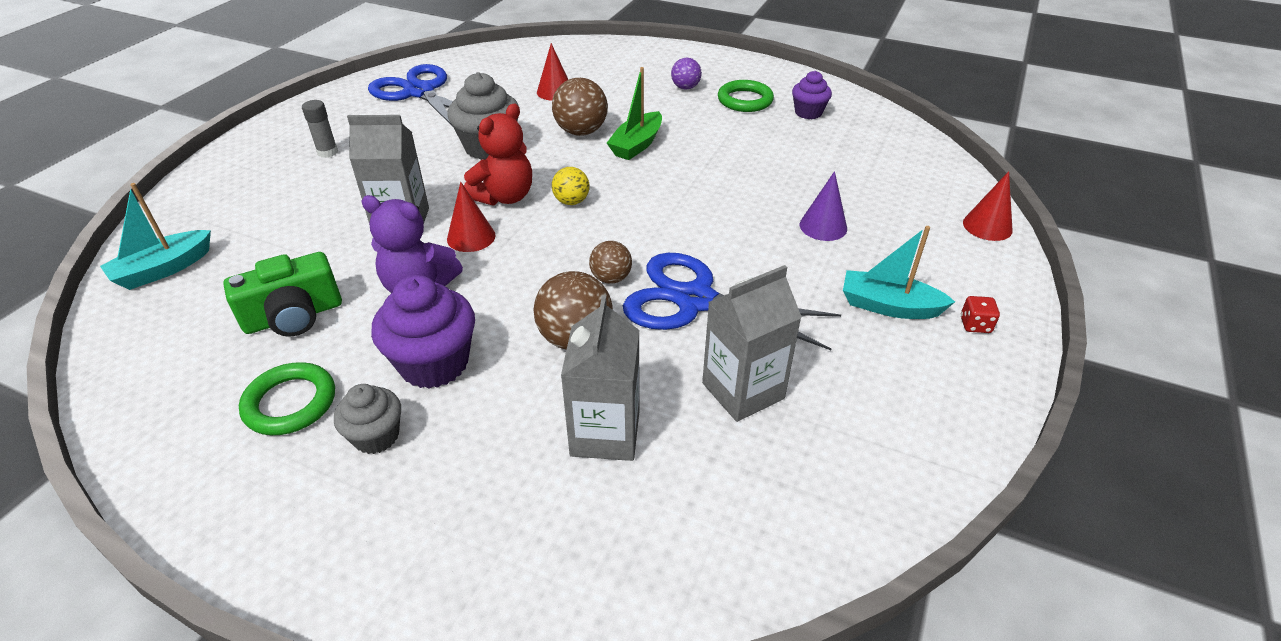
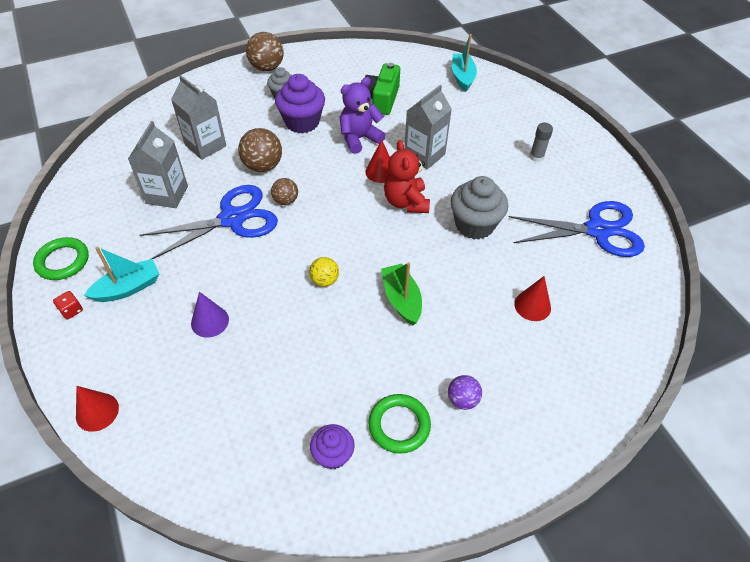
camera: 130 degrees right, 10 degrees up
green ring [239,362,335,435] -> green ring moved to [33,237,89,280]
brown ball [552,78,608,136] -> brown ball moved to [246,32,284,71]
yellow ball [552,167,589,205] -> yellow ball moved to [309,257,339,287]

